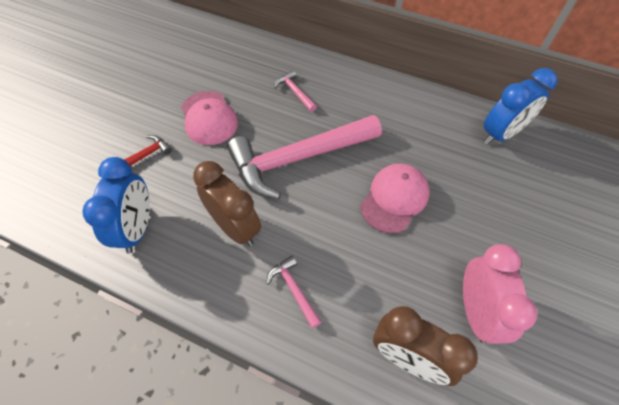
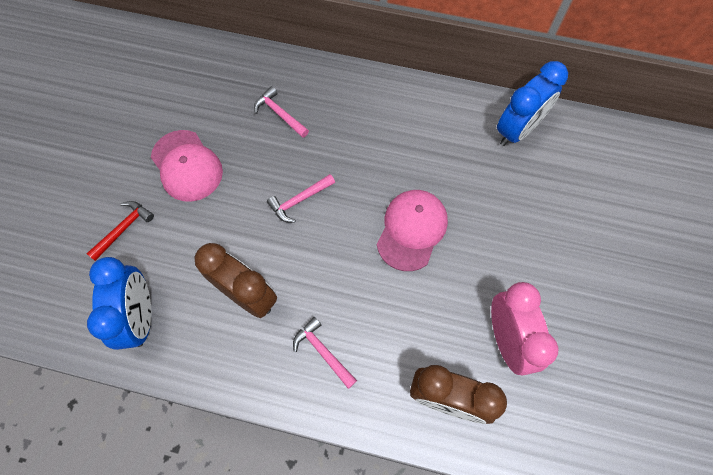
camera: 10 degrees left, 10 degrees up
pink hammer [227,115,382,199] -> pink hammer [267,174,335,223], size x0.41

